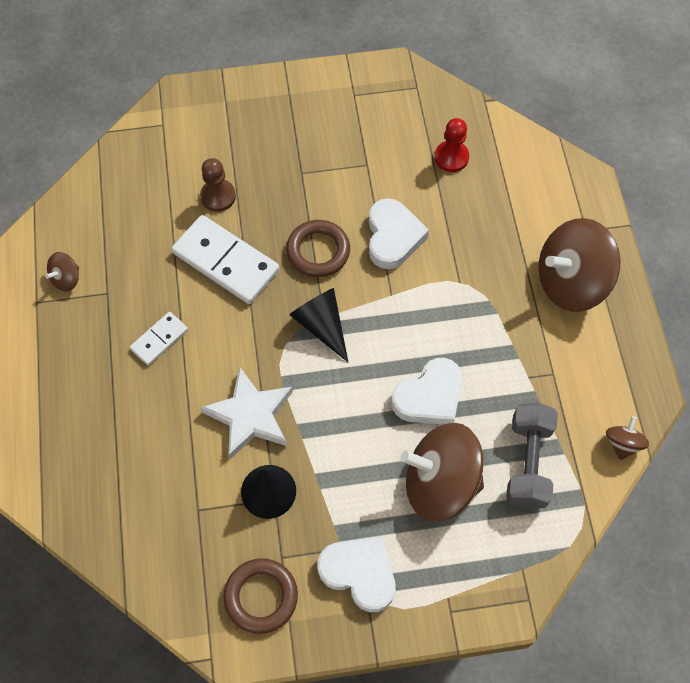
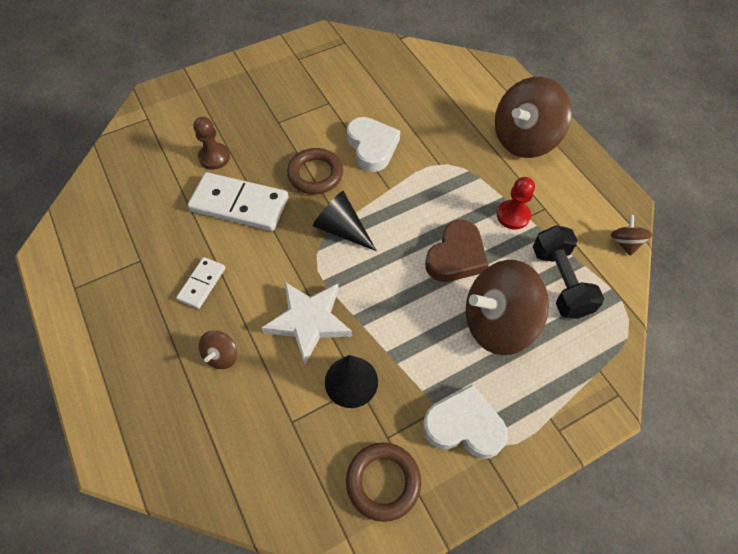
camera: 20 degrees left, 5 degrees down
brown spinning top [45,252,79,292] -> brown spinning top moved to [199,331,237,369]
white heart [391,358,462,425] -> brown heart [425,220,488,282]
red pawn [435,118,469,172] -> red pawn moved to [497,177,535,229]
grey dumbbell [506,403,558,508] -> black dumbbell [533,225,604,319]

